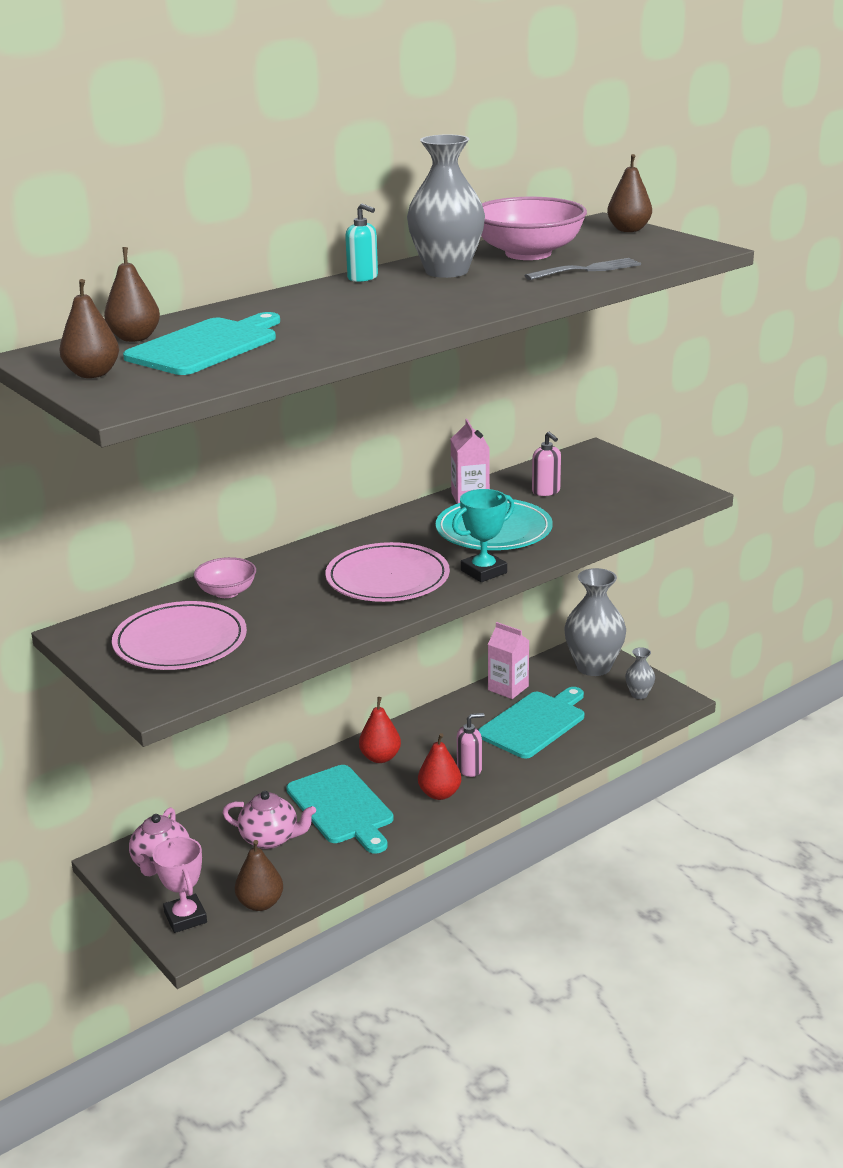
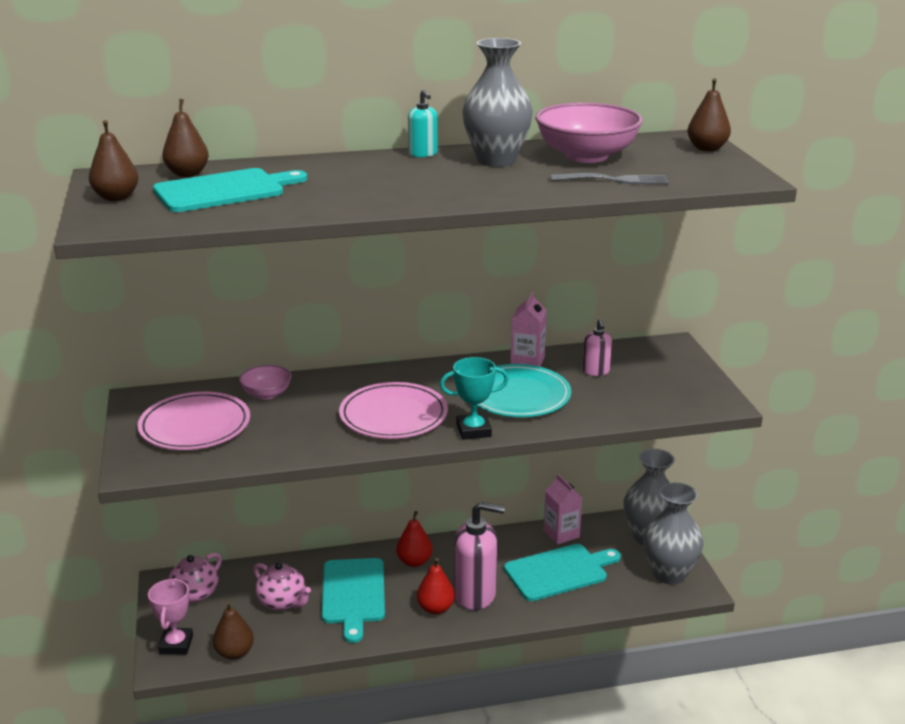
camera: 25 degrees right, 0 degrees up
pink soap dispenser [457,713,484,777] -> pink soap dispenser [454,502,505,610], size x1.96
grey vase [625,647,655,699] -> grey vase [643,483,703,585], size x2.13

